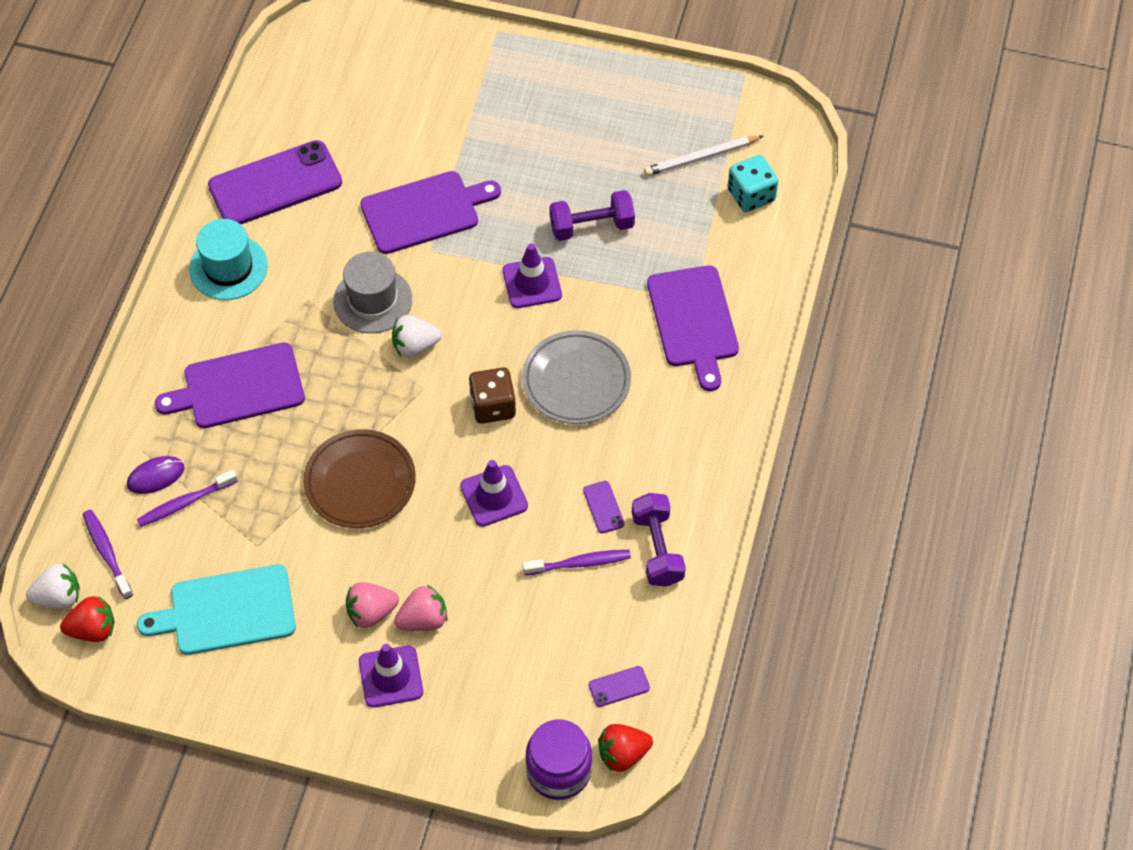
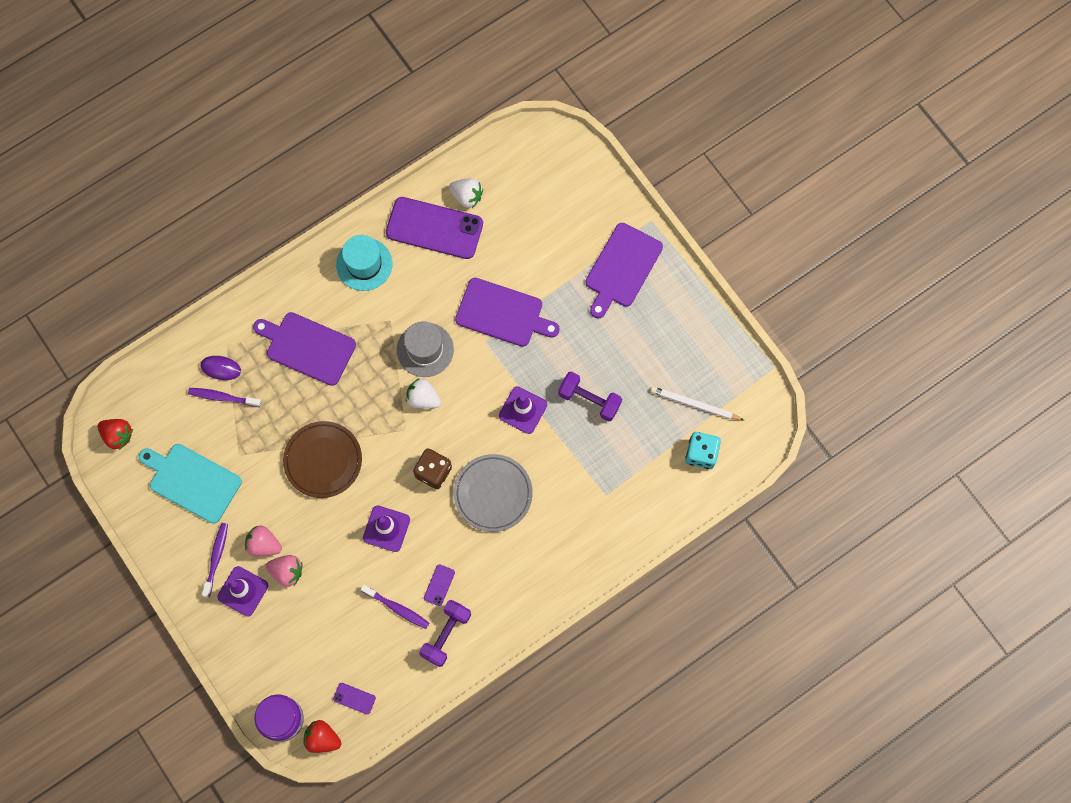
camera: 40 degrees right, 15 degrees up
white strawberry [26,564,80,609] -> white strawberry moved to [449,178,483,208]
purple toothbrush [83,510,133,599] -> purple toothbrush moved to [202,523,228,598]
purple cutting board [647,265,739,391] -> purple cutting board moved to [585,223,663,318]

